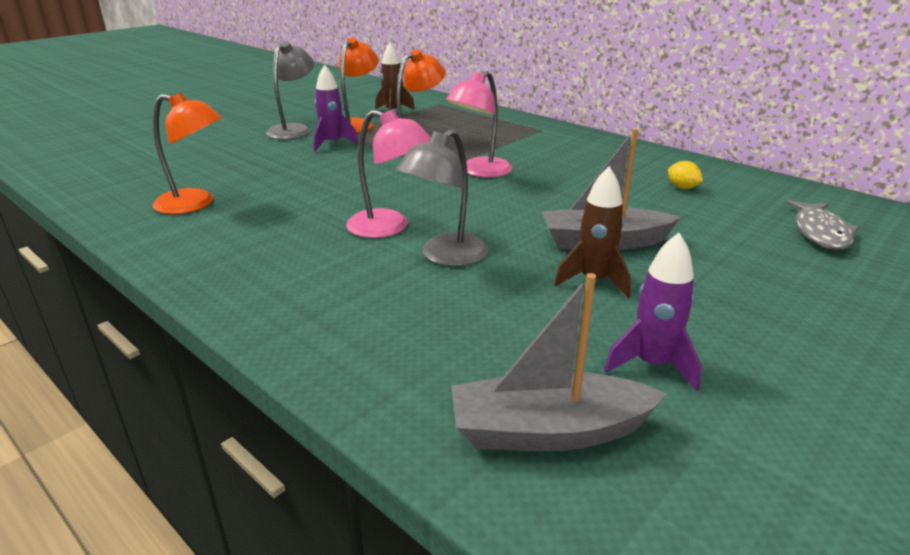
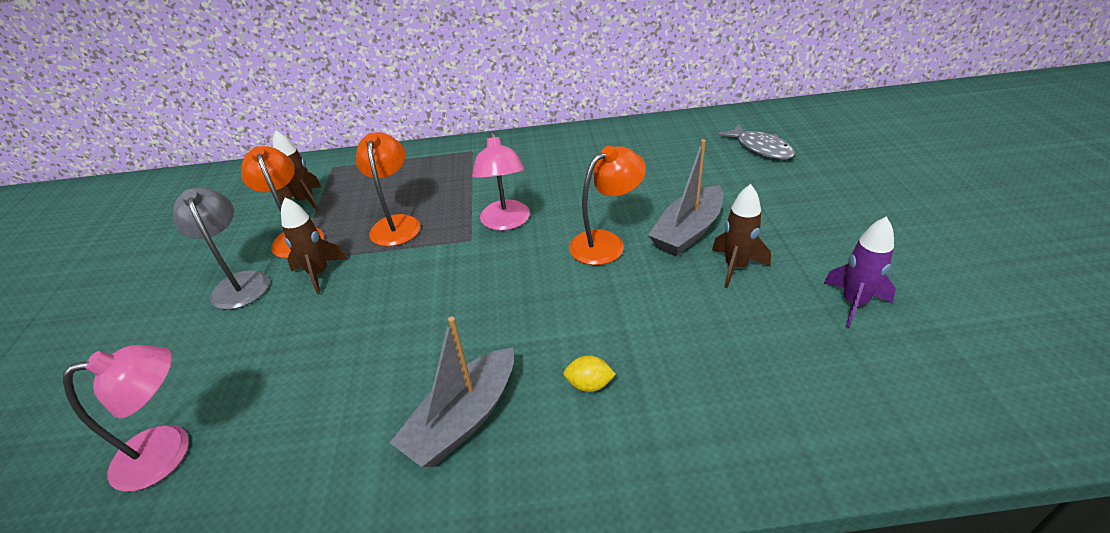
camera: 45 degrees left, 10 degrees up
orange lamp [153,92,222,214] -> orange lamp moved to [569,146,646,265]
purple rocket [313,64,359,151] -> brown rocket [281,197,347,295]
pink lamp [346,109,431,238] -> pink lamp moved to [63,345,189,492]
grey lamp [396,129,489,266] -> none
grey boat [451,273,667,451] -> grey boat moved to [390,317,514,467]
yellow lemon [668,161,703,189] -> yellow lemon moved to [564,355,616,392]

